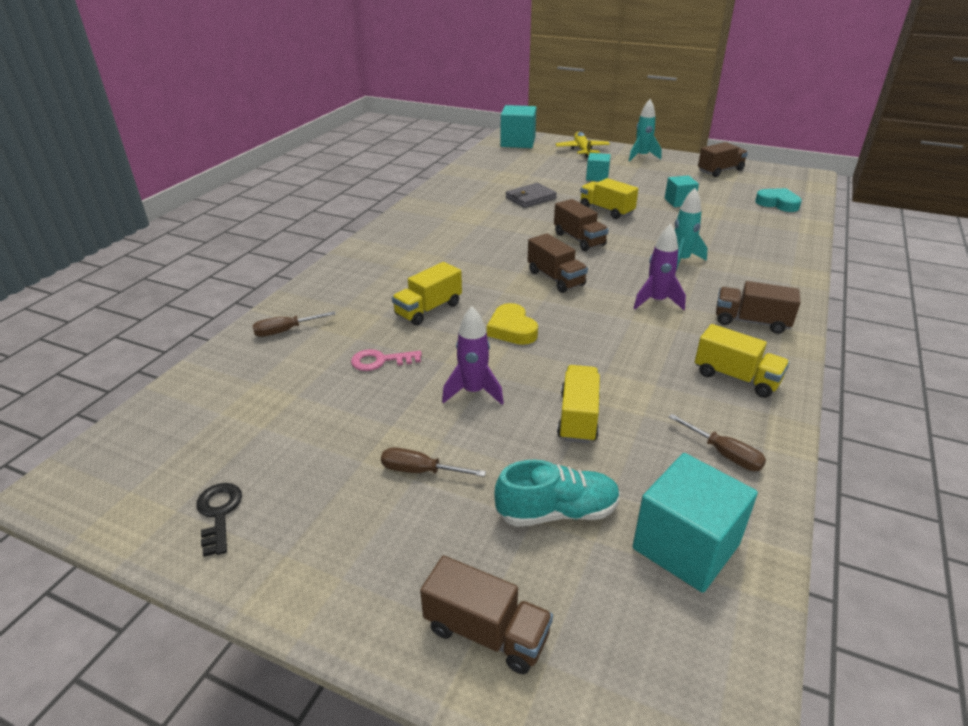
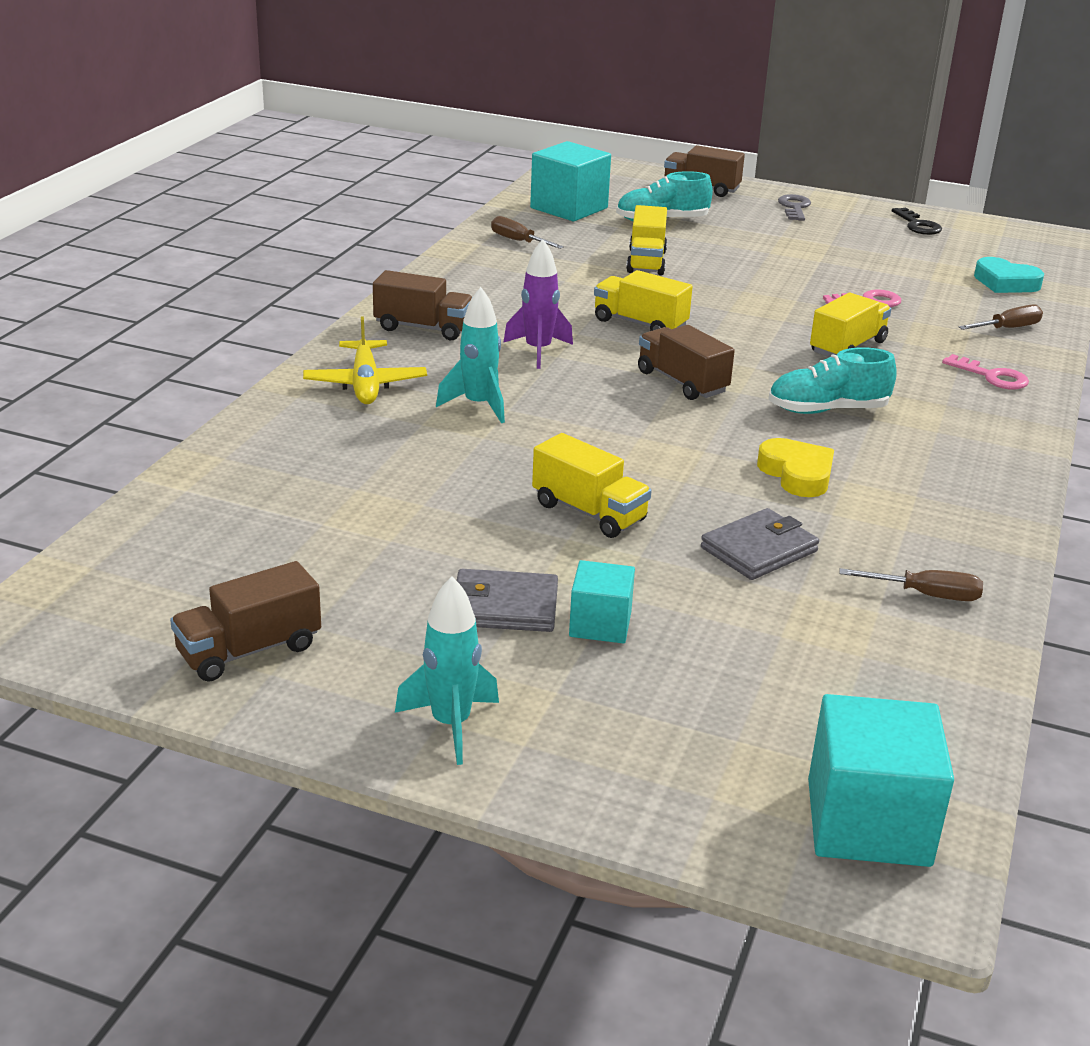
camera: 175 degrees right, 5 degrees down
brown screwdriver [381,447,486,477] -> brown screwdriver moved to [839,568,983,601]
purple rocket [442,306,504,405] -> none
yellow heart [487,303,538,345] -> yellow heart moved to [757,438,834,497]
brown truck [554,199,609,251] -> none
yellow plane [555,132,610,158] -> yellow plane moved to [303,316,427,404]
turquoise cube [665,176,699,207] -> none
yellow truck [695,324,790,398] -> yellow truck moved to [594,270,693,331]
turquoise heart [755,188,802,212] -> turquoise heart moved to [974,257,1044,293]
none -> grey wallet [457,569,558,632]
none -> turquoise shoe [768,347,897,414]
none -> grey key [778,194,811,221]
none -> pink key [942,354,1029,389]

